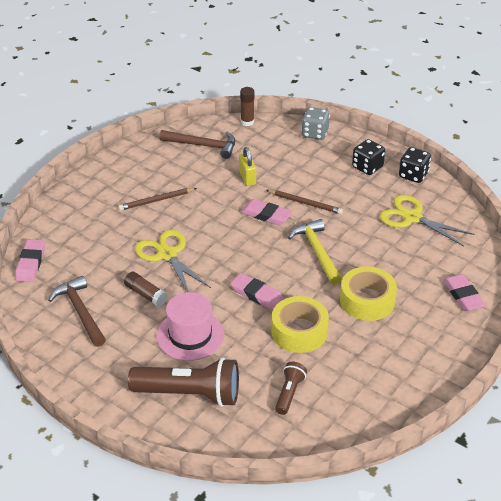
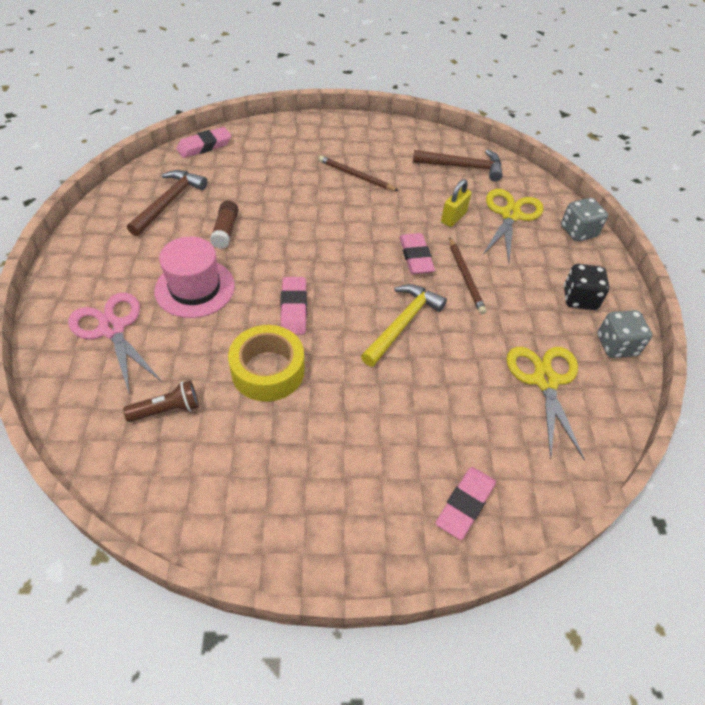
camera: 50 degrees right, 10 degrees up
brown flashlight [128,358,239,407] -> pink scissors [68,292,162,396]
yellow scissors [135,230,211,292] -> yellow scissors moved to [482,189,544,263]
brown hammer [159,130,235,159] -> brown hammer turned 60 degrees counterclockwise [413,149,503,182]
brown glue stick [240,87,254,126] -> none
yellow tape [340,266,397,321] -> none
black dice [399,147,431,183] -> grey dice [597,310,652,358]

